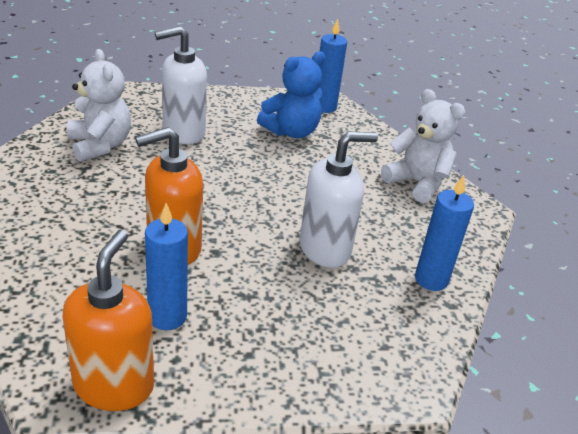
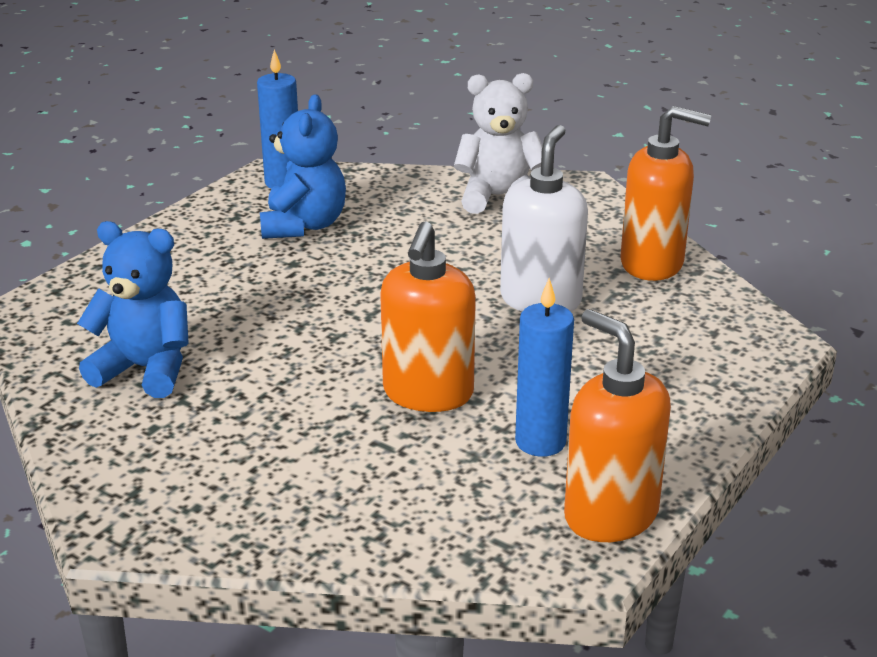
camera: 45 degrees left, 5 degrees down
white teddy bear [67,49,131,162] -> blue teddy bear [77,221,189,398]
white soap dispenser [155,26,207,144] -> none
blue candle [415,175,474,291] -> orange soap dispenser [620,106,711,281]

